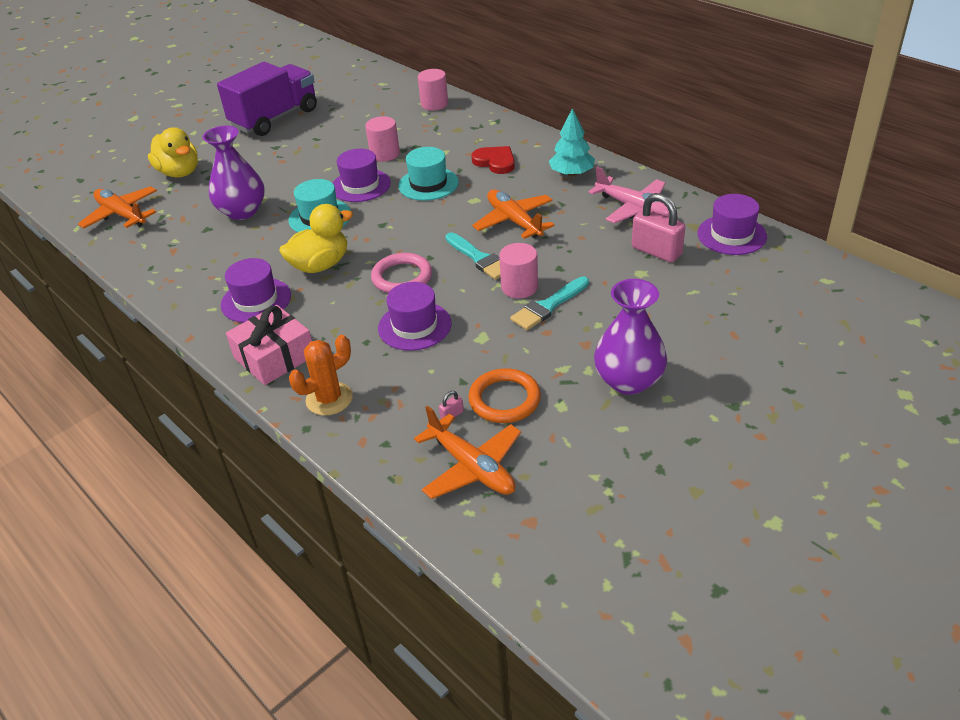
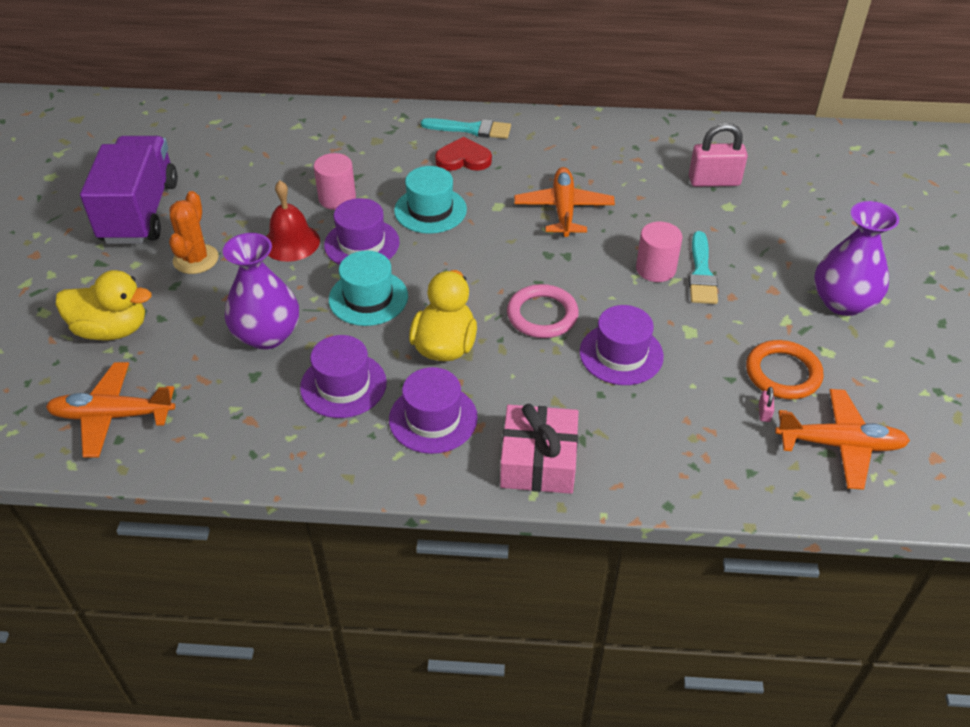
camera: 45 degrees left, 5 degrees up
orange cactus [289,335,353,416] -> orange cactus moved to [169,191,219,274]
pink cylinder [418,69,448,110] -> none
turquoise brush [445,232,501,280] -> turquoise brush moved to [421,118,511,139]
orange plane [472,190,555,239] -> orange plane turned 75 degrees clockwise [514,167,615,237]
turquoise tree [549,108,595,176] -> none
pink plane [588,167,669,224] -> none
purple hat [697,194,767,255] -> purple hat moved to [300,335,387,418]
none -> red bell [266,181,320,262]

